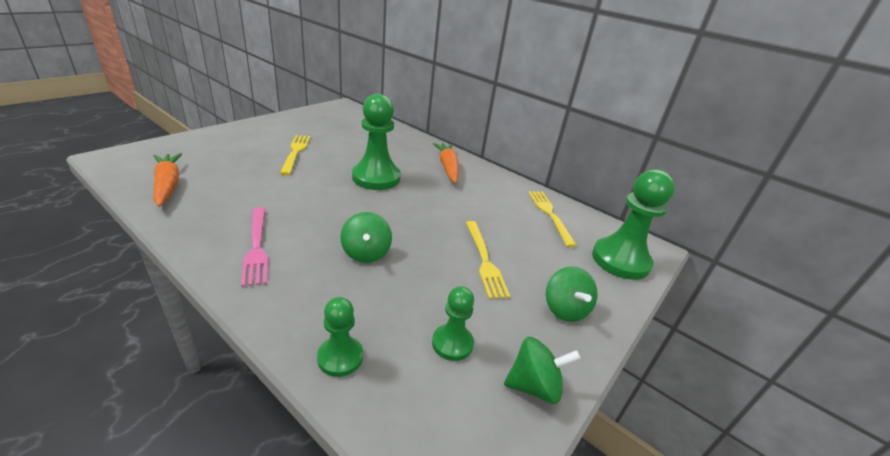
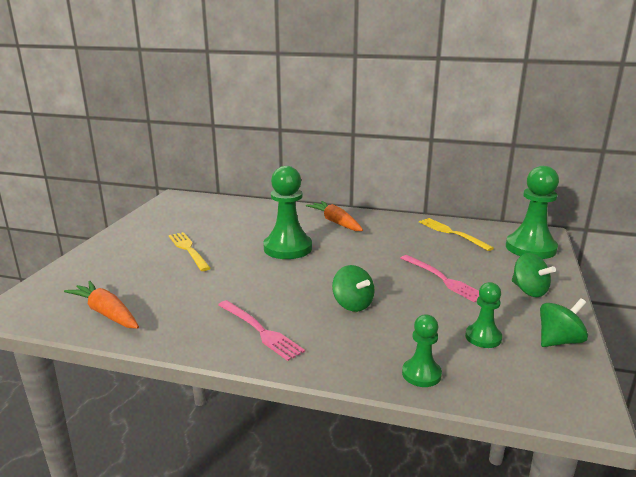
camera: 20 degrees left, 10 degrees down
yellow fork [466,221,510,299] -> pink fork [401,255,479,303]

